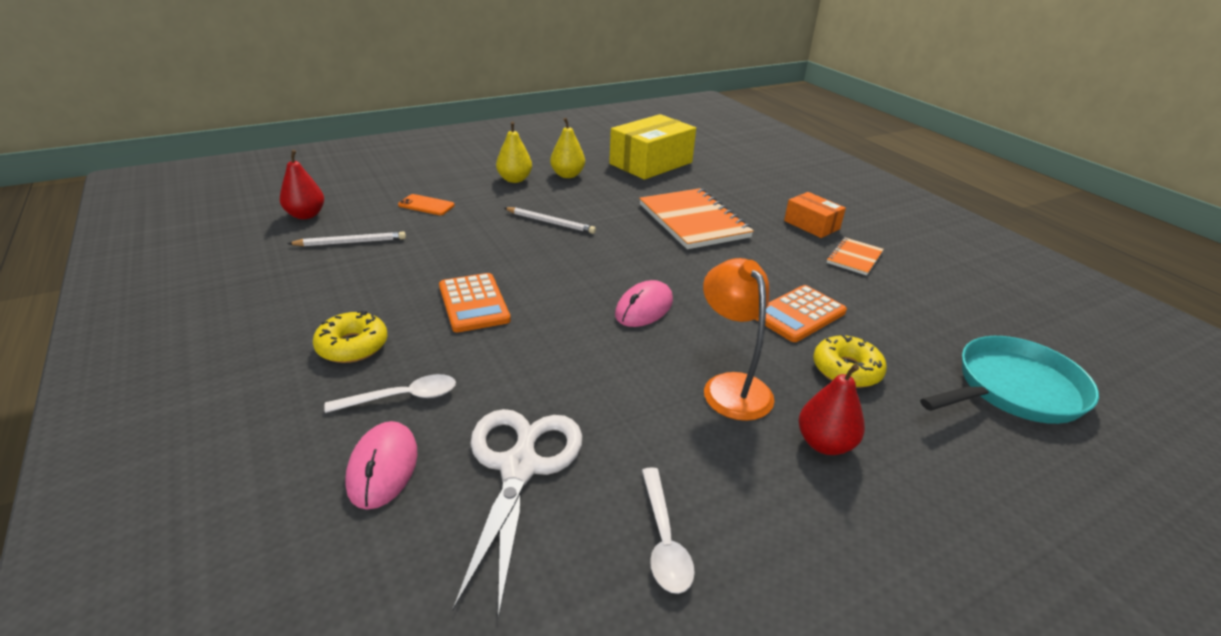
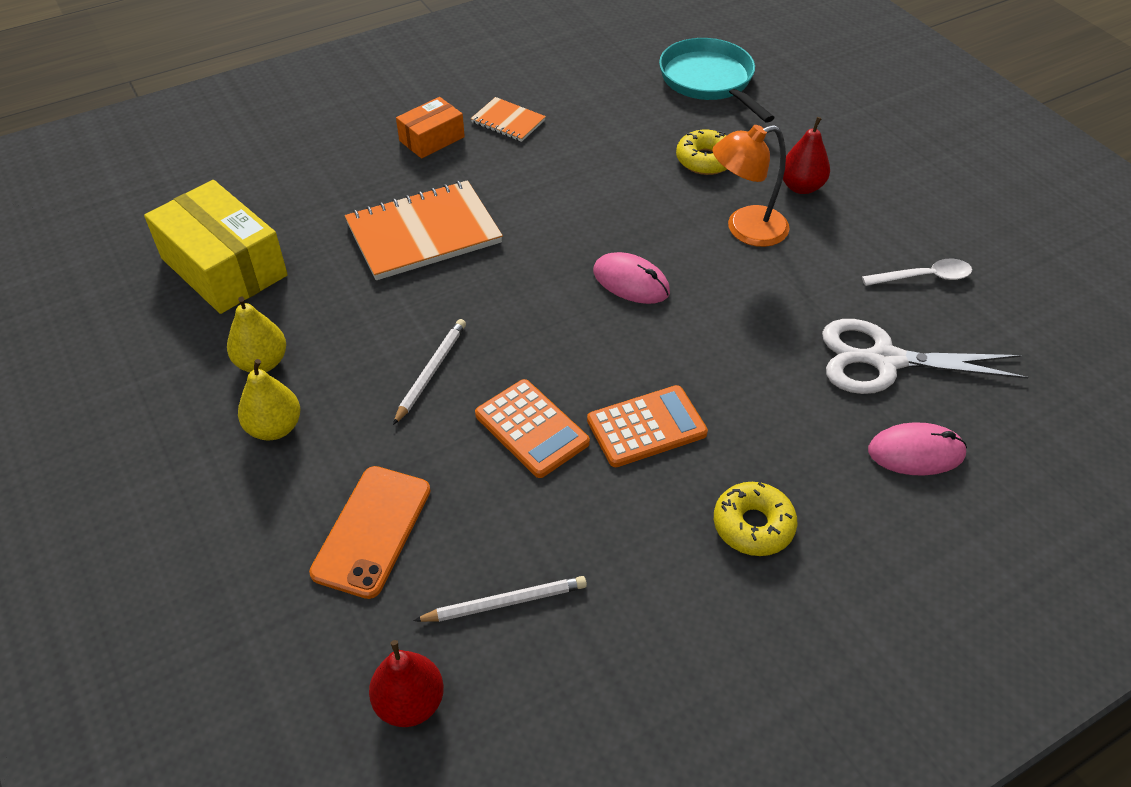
camera: 90 degrees left, 15 degrees up
white pencil [287,231,406,246] -> white pencil turned 90 degrees clockwise [413,576,587,622]
white spoon [324,374,456,413] -> none
orange phone [398,194,455,215] -> orange phone [309,466,431,599], size x1.65
orange calculator [755,285,847,342] -> orange calculator moved to [475,379,590,478]

